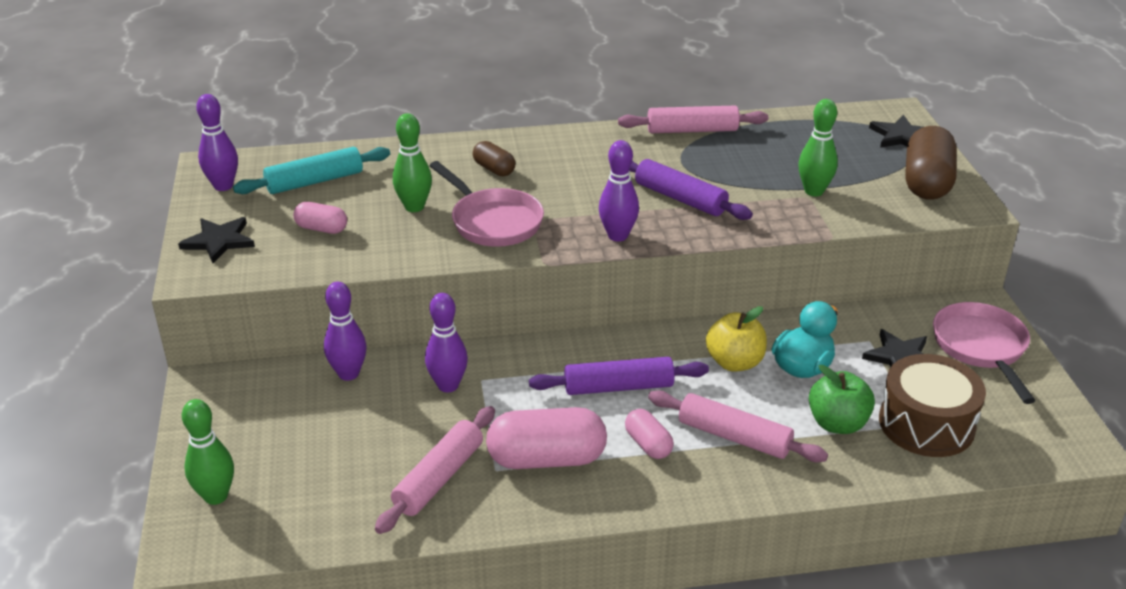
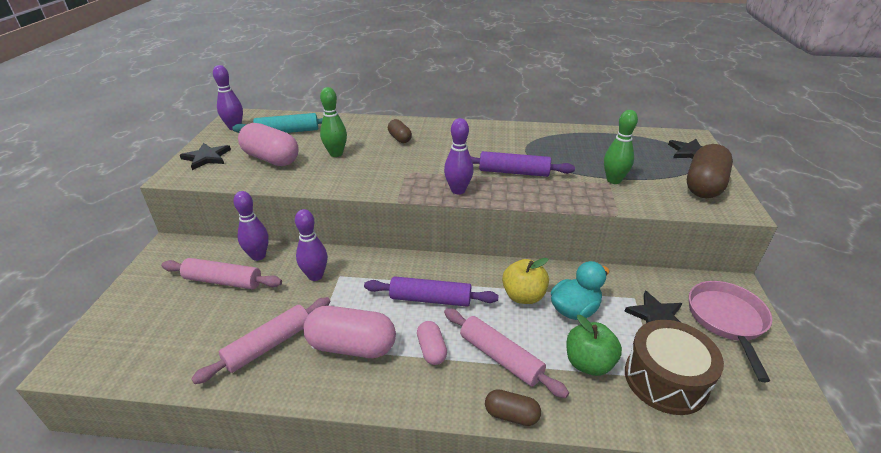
camera: 15 degrees right, 0 degrees up
green bowling pin [182,399,234,505] -> none
pink capsule [293,202,347,234] -> pink capsule [238,123,299,166], size x1.87
pink pan [430,161,544,247] -> none
pink rolling pin [618,106,768,133] -> pink rolling pin moved to [161,258,282,289]
purple rolling pin [629,159,753,220] -> purple rolling pin turned 45 degrees counterclockwise [470,151,575,177]
none -> brown capsule [485,389,541,426]

